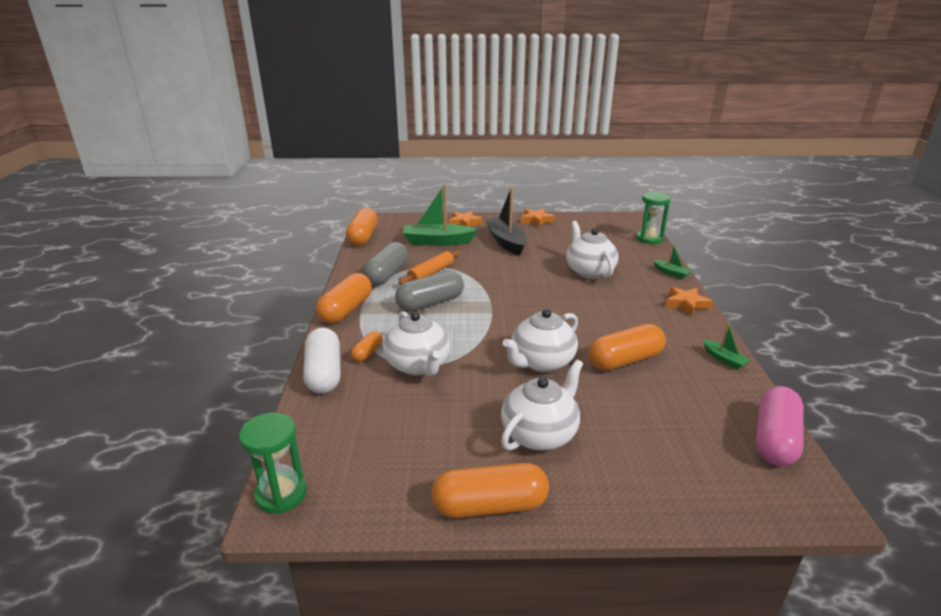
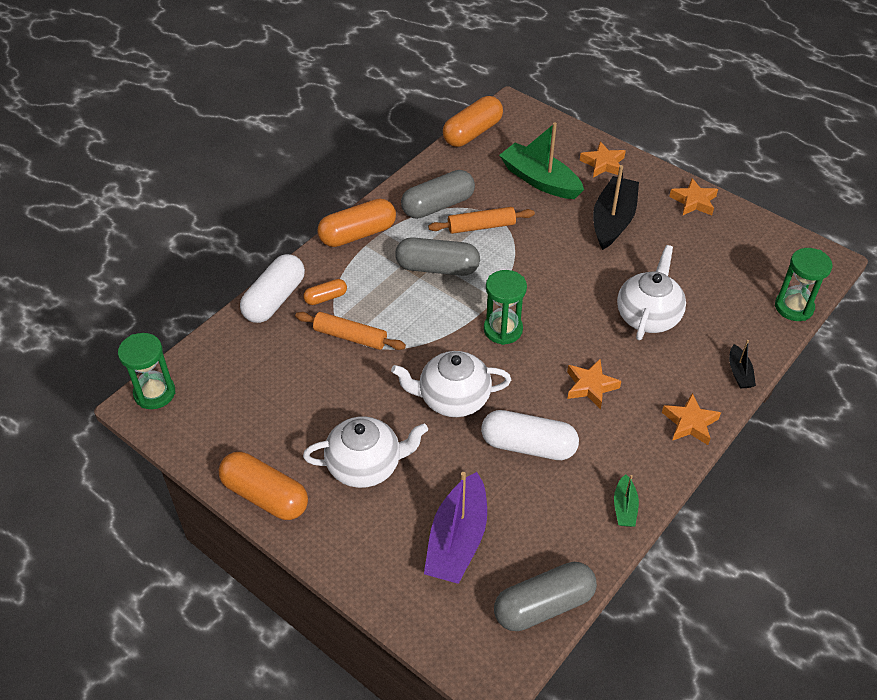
camera: 40 degrees right, 20 degrees up
white teapot [383,311,450,376] -> orange rolling pin [295,312,406,350]
orange capsule [588,324,666,371] -> white capsule [481,410,579,460]
green boat [653,243,691,279] -> black boat [729,340,756,389]
pink capsule [756,386,804,466] -> grey capsule [494,562,597,631]
none -> purple boat [424,472,487,584]
none -> green hourglass [484,270,527,345]
none -> orange star [567,359,621,409]

